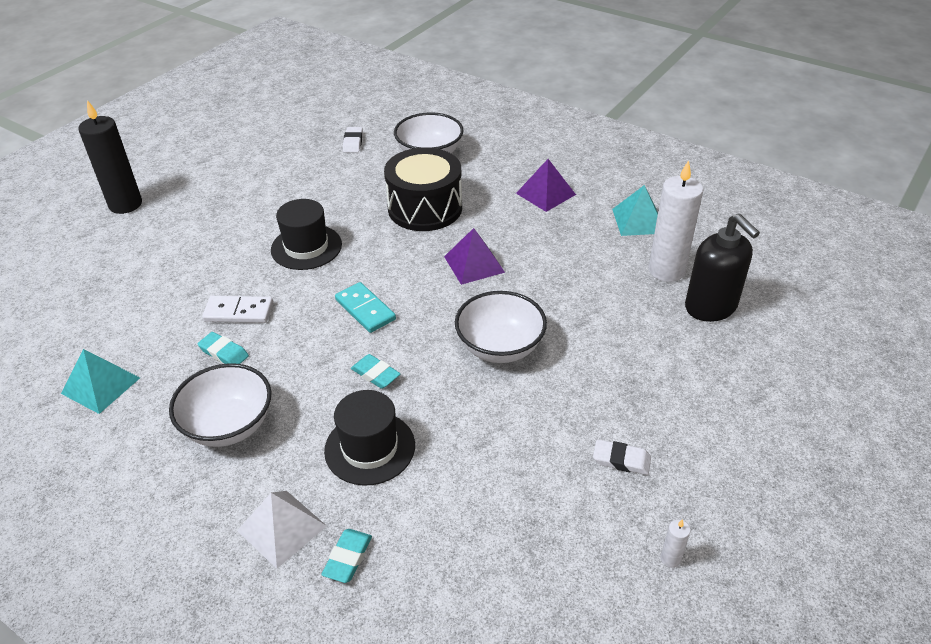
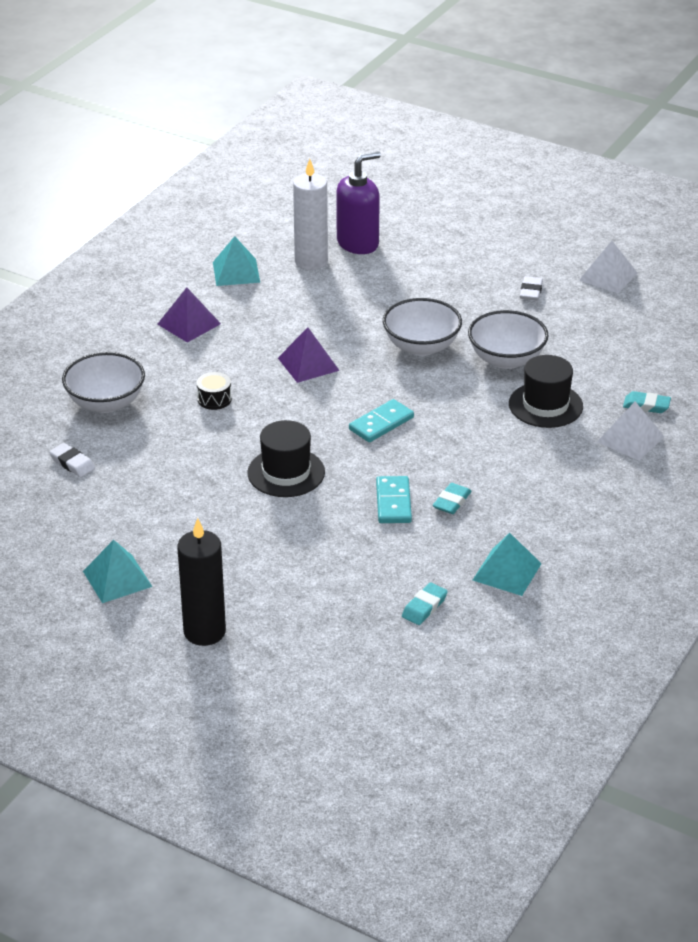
camera: 95 degrees left, 5 degrees down
white bowl [169,363,271,447] -> white bowl moved to [468,310,549,369]
white domino [202,296,273,323] -> turquoise domino [376,476,412,523]
white eraser [343,127,363,152] -> white eraser turned 45 degrees clockwise [49,443,95,477]
turquoise eraser [351,354,400,389] -> turquoise eraser moved to [402,582,448,625]
black drum [384,148,462,231] -> black drum [197,372,232,410], size x0.42
white candle [661,519,690,568] -> white pyramid [579,241,637,293]
black soap dispenser [685,214,760,322] -> purple soap dispenser [336,151,381,254]
none -> turquoise pyramid [83,540,152,603]

